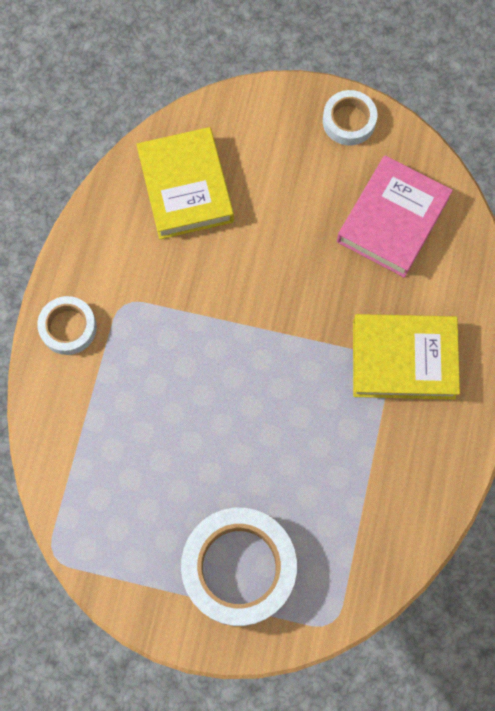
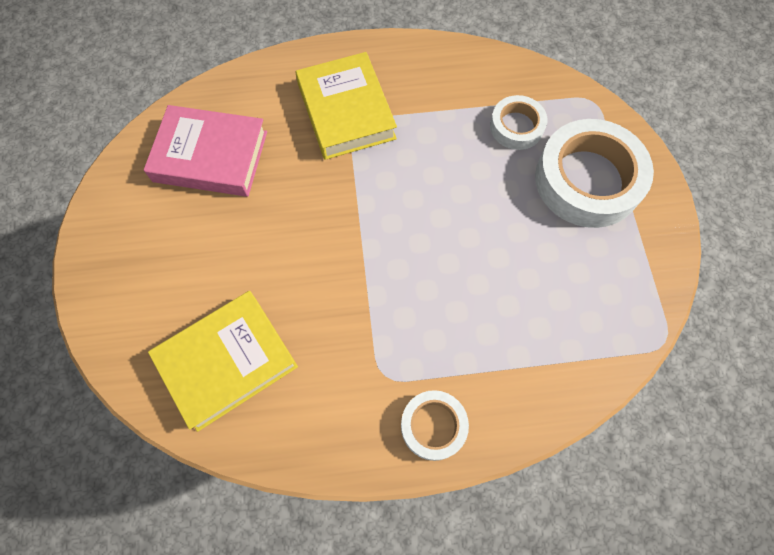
camera: 110 degrees left, 5 degrees down
white tape [323,90,377,146] -> white tape moved to [490,95,547,150]

